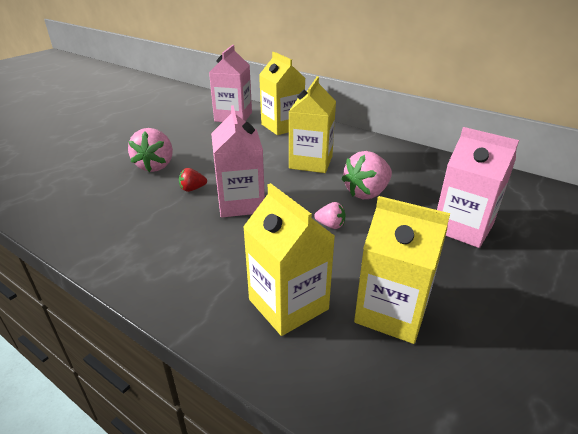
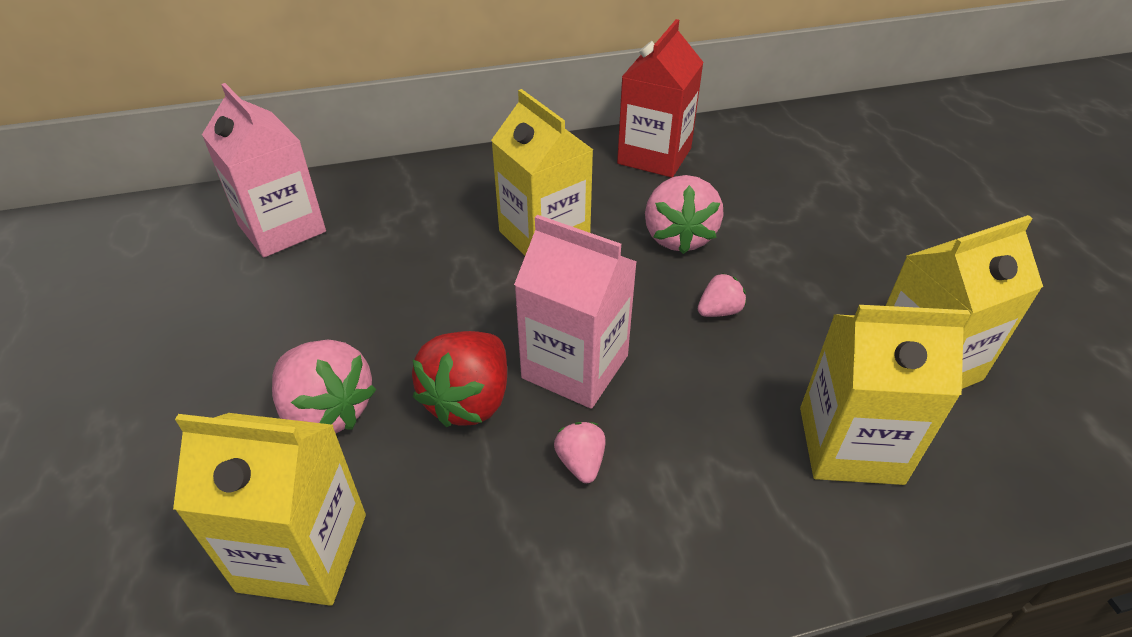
camera: 50 degrees left, 10 degrees up
red strawberry [179,168,207,192] -> red strawberry [412,331,507,427], size x1.95
yellow carton [259,52,305,135] -> yellow carton moved to [173,413,366,606]
pink carton [437,127,519,248] -> none
none -> pink strawberry [554,422,605,483]
none -> red carton [617,19,704,178]

